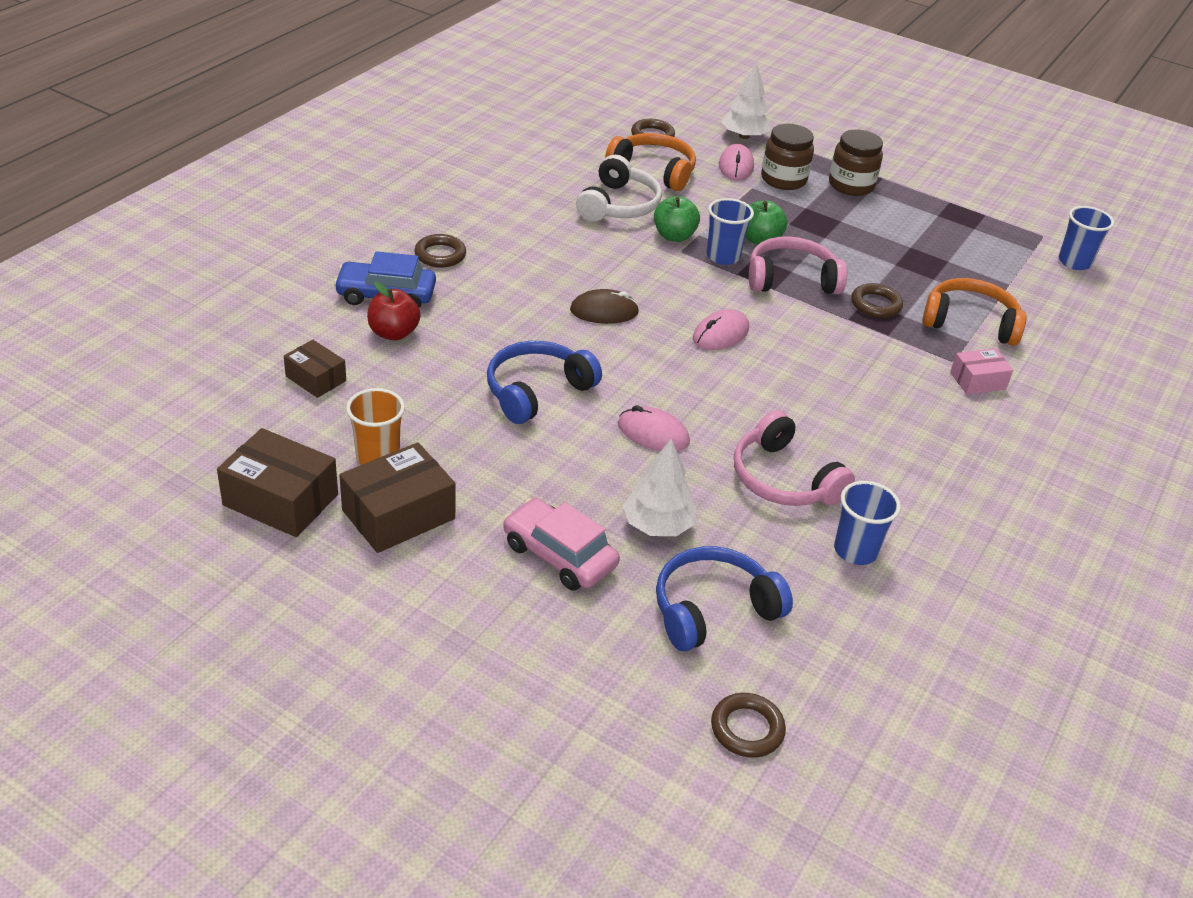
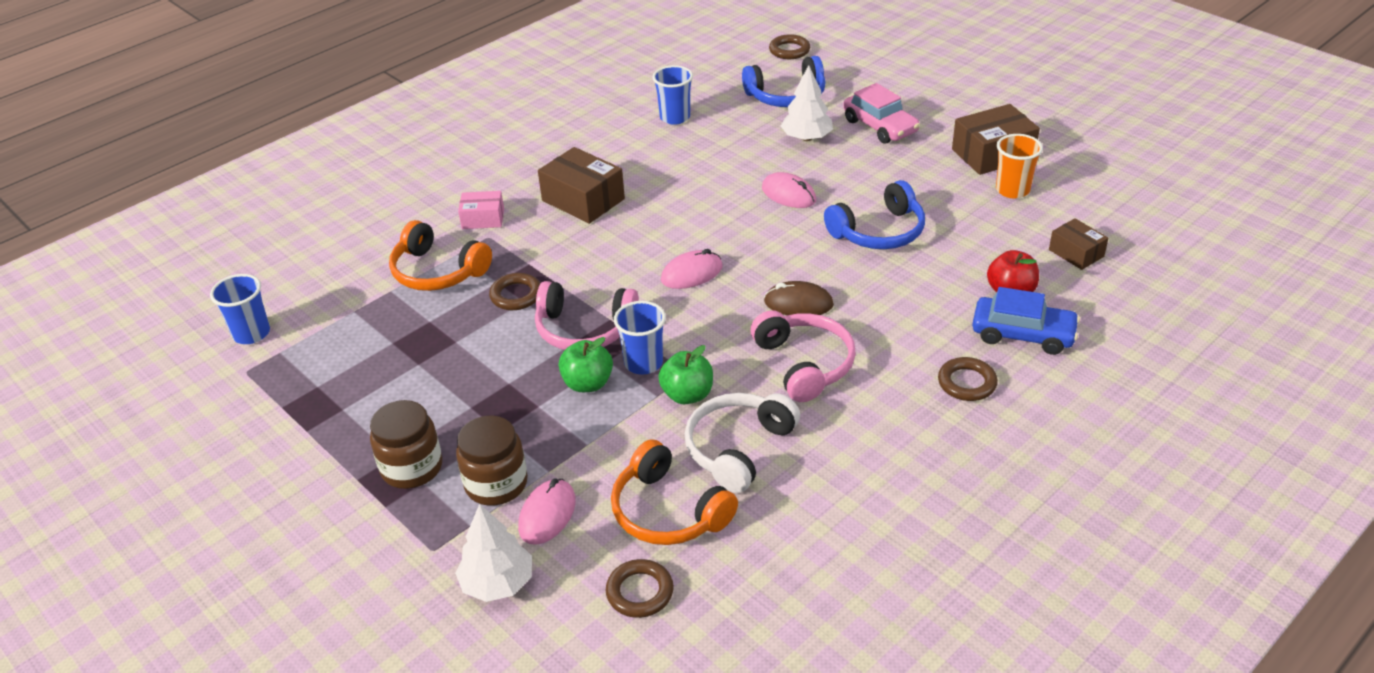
camera: 160 degrees left, 0 degrees up
brown box [217,428,338,537] -> brown box moved to [538,147,625,224]
pink headphones [734,410,855,506] -> pink headphones moved to [750,310,856,402]

